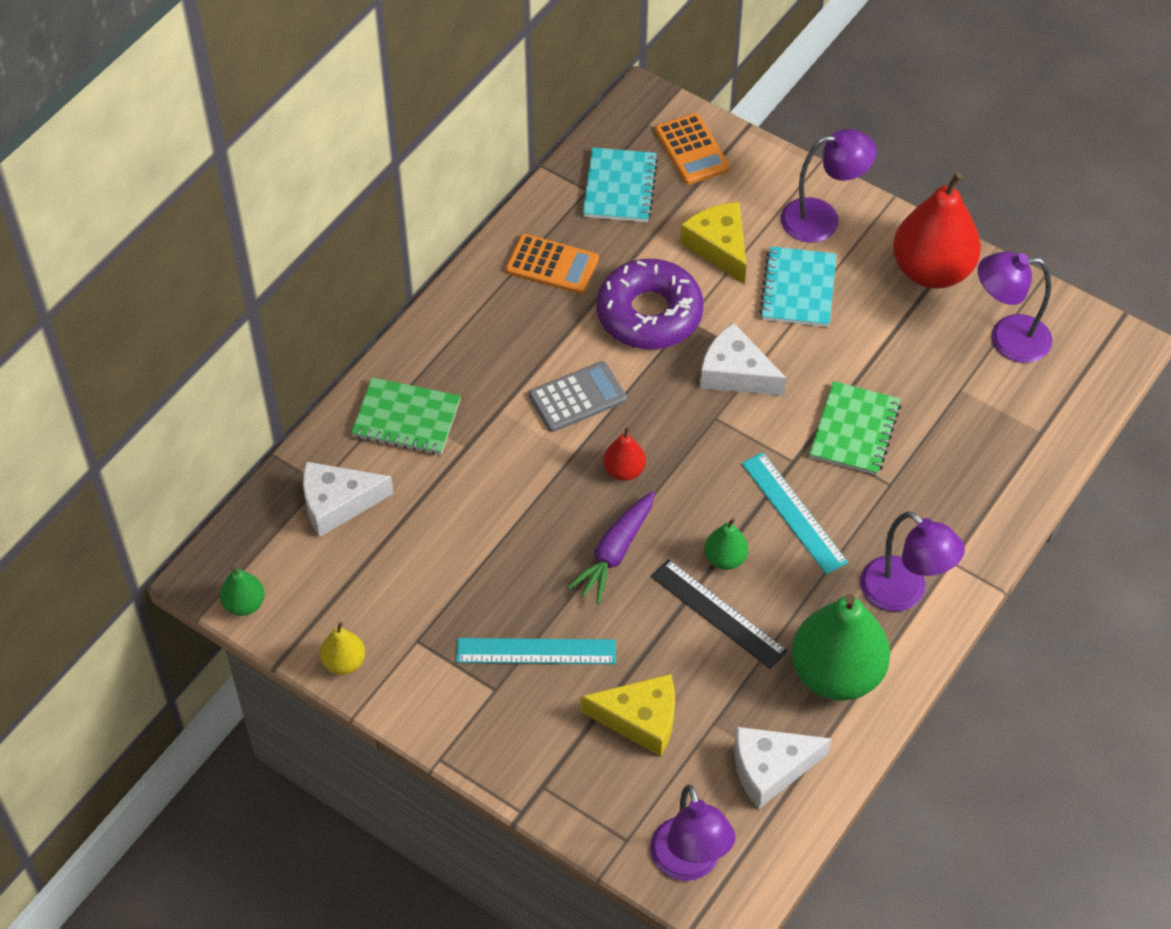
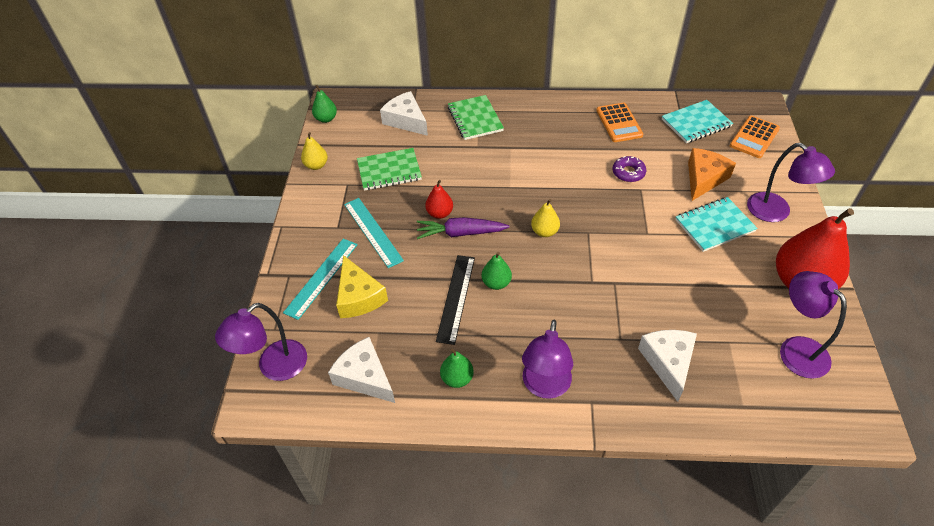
camera: 60 degrees right, 5 degrees down
grey calculator [529,361,627,432] -> none
purple donut [597,259,704,349] -> purple donut [613,156,646,182], size x0.48
red pear [603,427,646,481] -> red pear moved to [425,180,453,219]
yellow cheese [680,202,746,284] -> orange cheese [688,148,736,201]
white cheese [700,323,787,396] -> white cheese moved to [638,330,697,402]
turquoise ruler [741,452,848,575] -> turquoise ruler moved to [283,239,358,320]
green pear [791,594,890,701] -> green pear [440,349,474,388], size x0.47
green notebook [809,381,901,475] -> green notebook moved to [357,148,422,191]
none -> yellow pear [531,199,560,237]

